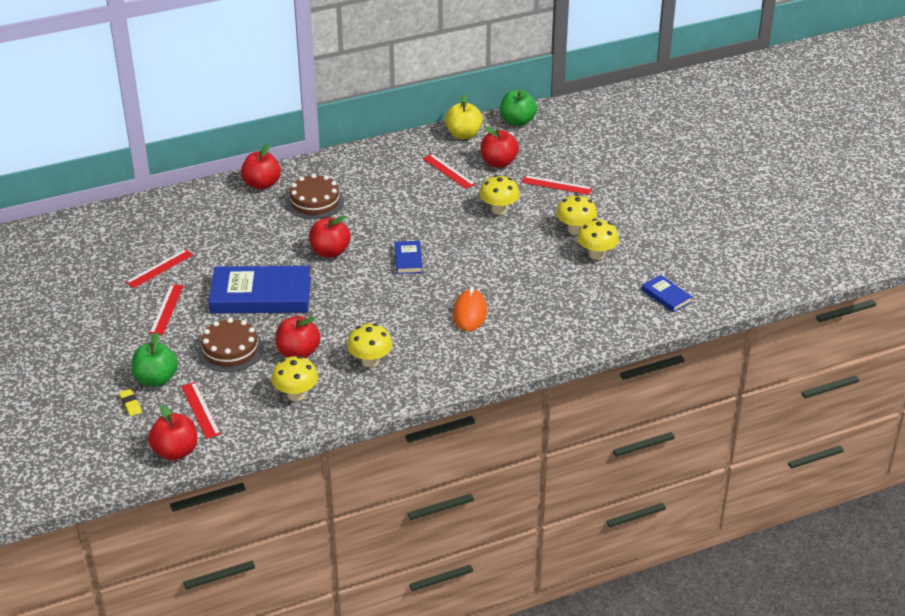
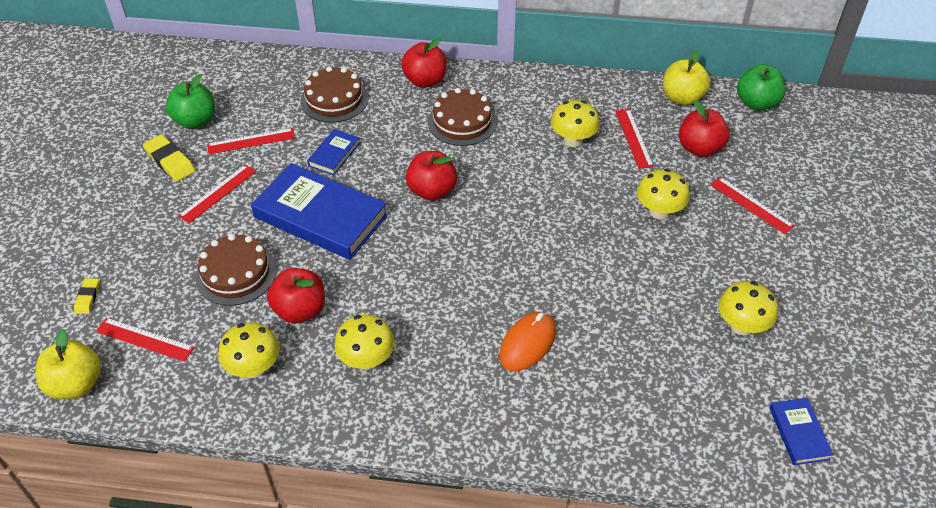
camera: 30 degrees right, 10 degrees up
green apple [132,332,178,387] -> green apple moved to [166,74,215,129]
red apple [148,405,197,460] -> yellow apple [36,329,101,399]
red ruler [181,382,221,439] -> red ruler turned 75 degrees counterclockwise [96,318,194,362]
blue book [395,241,423,274] -> blue book moved to [307,129,360,175]
yellow mushroom [556,194,597,235] -> yellow mushroom moved to [551,100,600,147]
none -> yellow eraser [143,135,195,182]
none -> brown cake [300,67,368,123]

